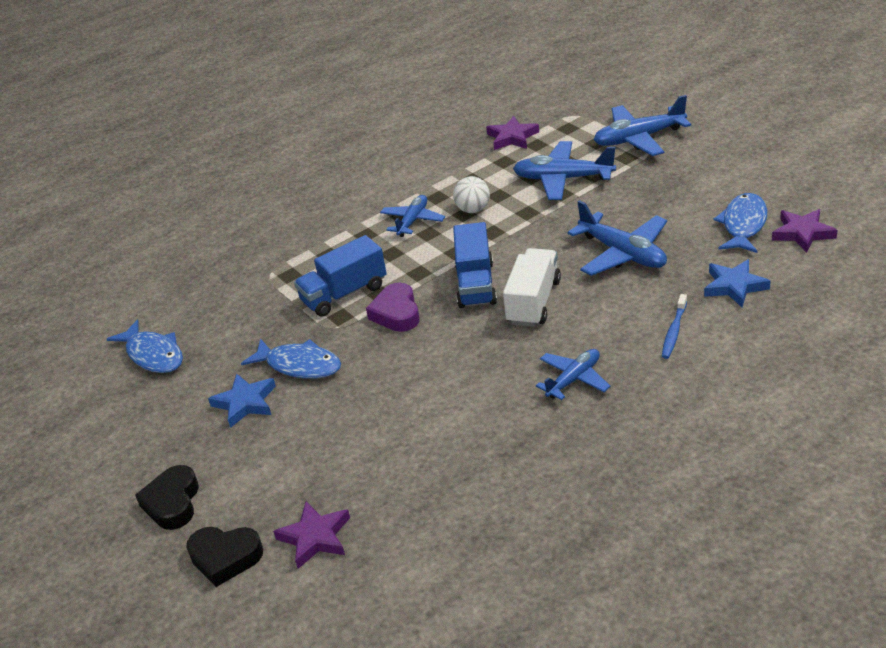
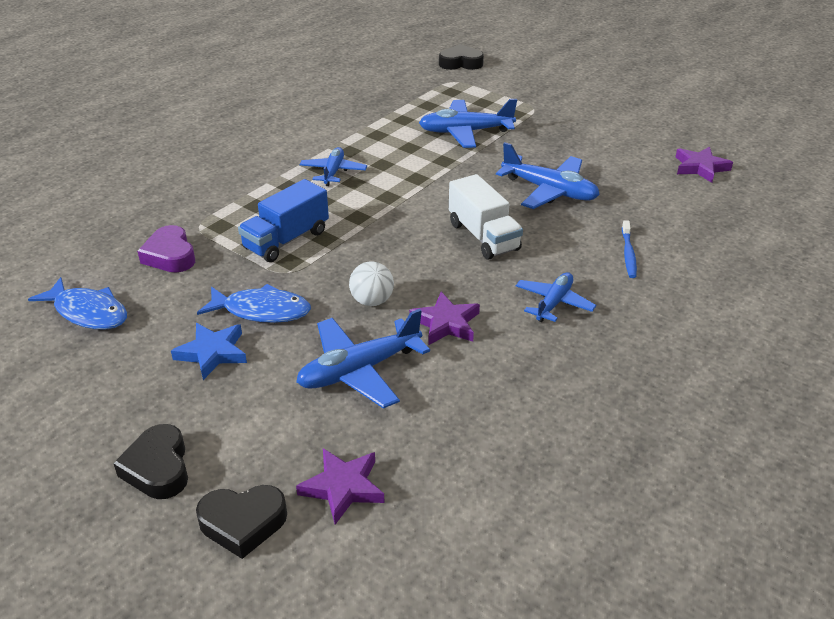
camera: 20 degrees left, 0 degrees up
purple heart [366,282,420,332] -> purple heart moved to [137,225,195,273]
white ball [453,176,490,213] -> white ball moved to [349,261,394,306]
blue truck [453,222,497,308] -> none
purple star [486,116,539,150] -> purple star moved to [409,292,480,345]
white truck [503,248,561,327] -> white truck turned 150 degrees clockwise [449,174,523,259]
blue plane [594,95,691,156] -> blue plane moved to [296,309,430,409]
blue star [704,259,771,307] -> none
blue fish [714,193,767,253] -> none
none -> black heart [439,44,484,70]

